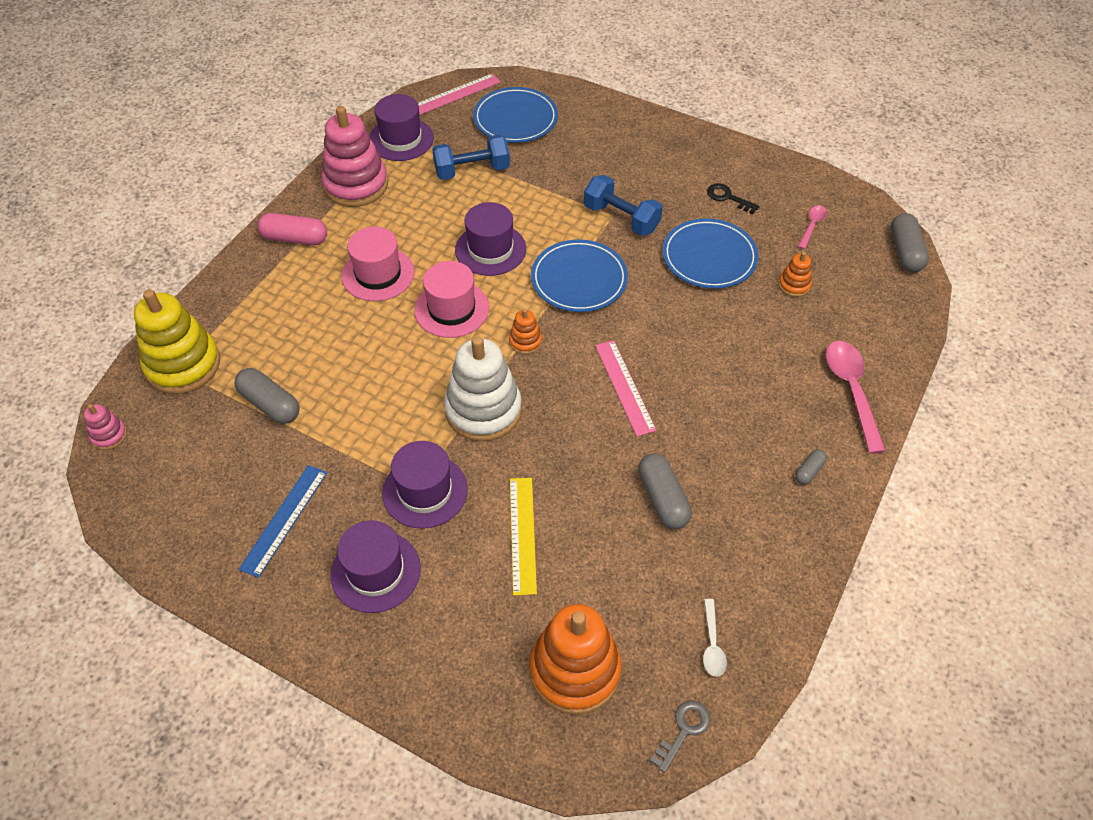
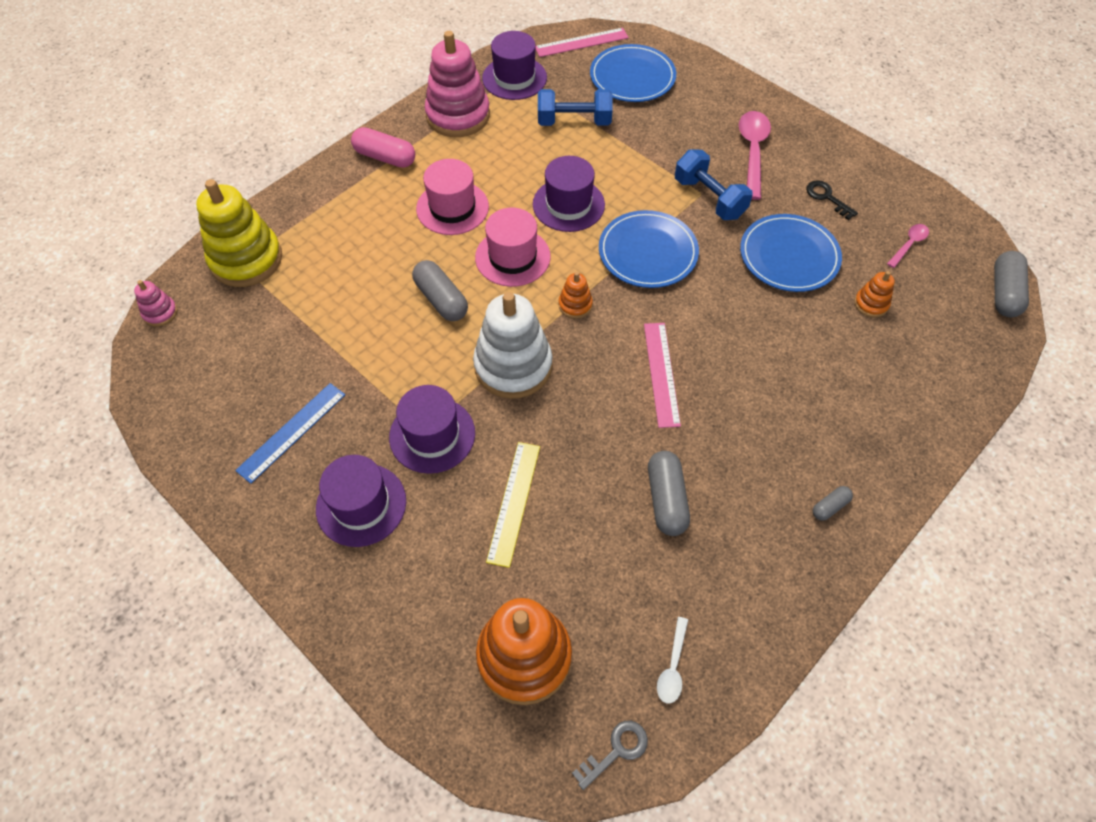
camera: 15 degrees right, 5 degrees up
grey capsule [234,368,299,424] -> grey capsule moved to [412,260,468,321]
pink spoon [826,341,886,454] -> pink spoon moved to [739,111,771,200]

